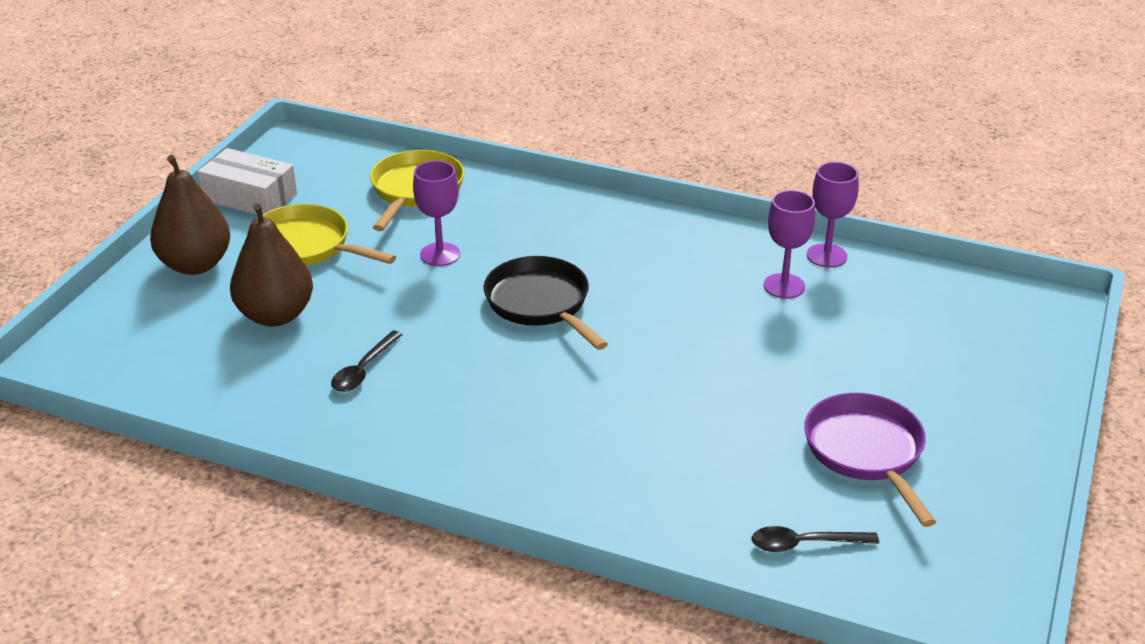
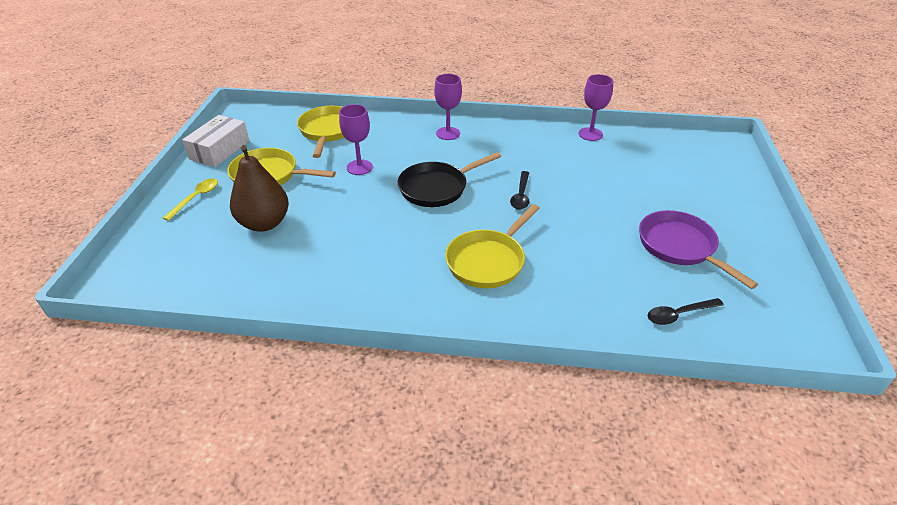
camera: 15 degrees left, 5 degrees up
brown pear [150,155,230,275] -> yellow spoon [163,178,218,221]
white box [198,148,297,215] -> white box turned 75 degrees counterclockwise [182,115,249,167]
black spoon [331,331,403,392] -> black spoon moved to [510,171,529,210]
black pan [483,256,608,350] -> black pan turned 75 degrees counterclockwise [398,152,501,207]
purple goblet [764,190,815,299] -> purple goblet moved to [434,74,462,140]
none -> yellow pan [445,204,540,288]

